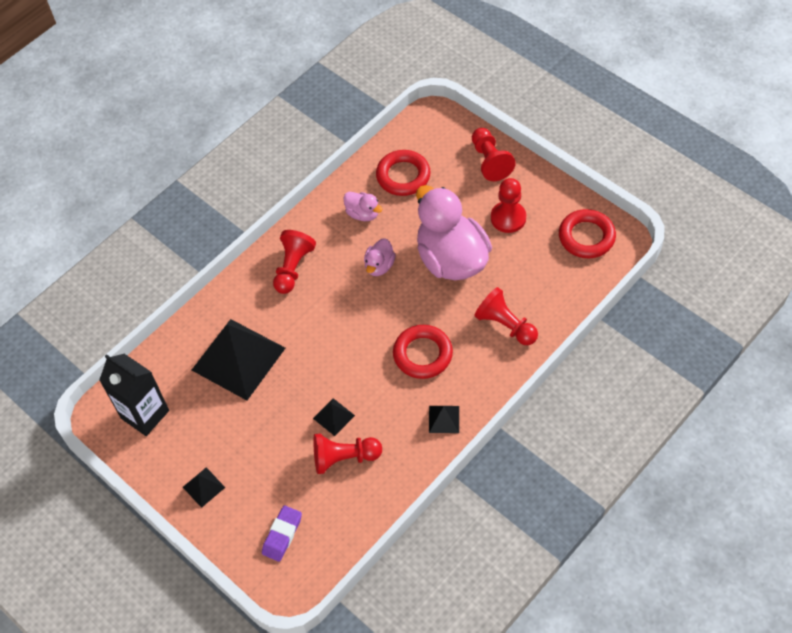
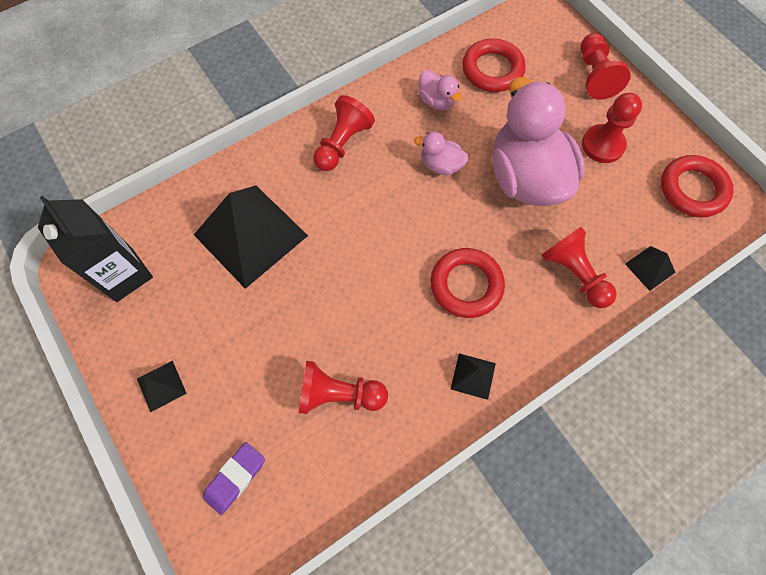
camera: 10 degrees right, 10 degrees up
black pyramid [313,398,355,436] -> black pyramid moved to [625,246,676,291]
pink duck [364,238,396,276] -> pink duck turned 75 degrees clockwise [414,132,469,176]

